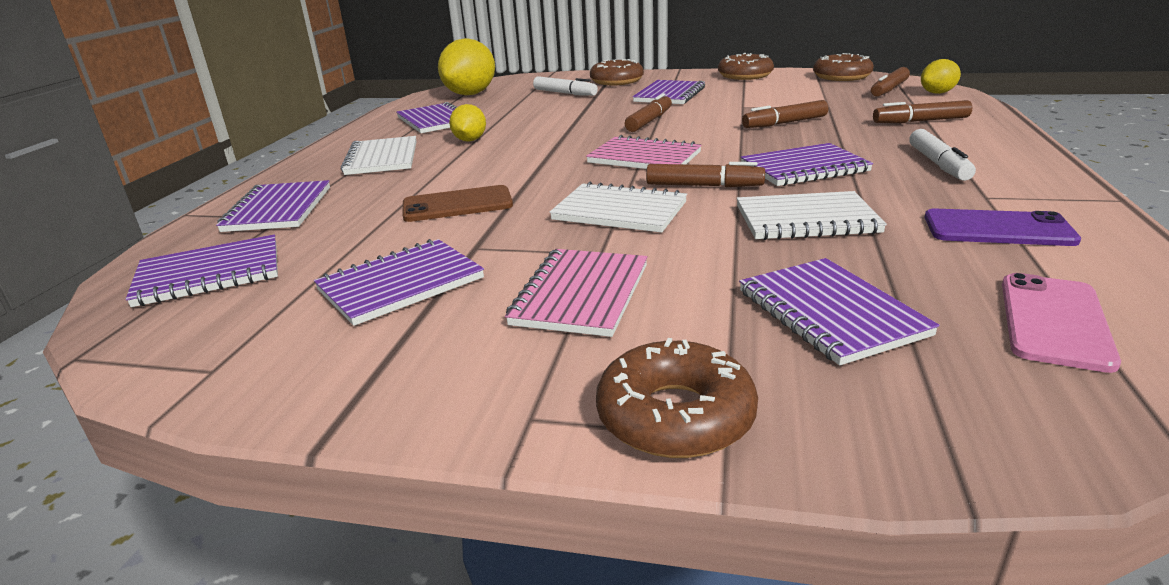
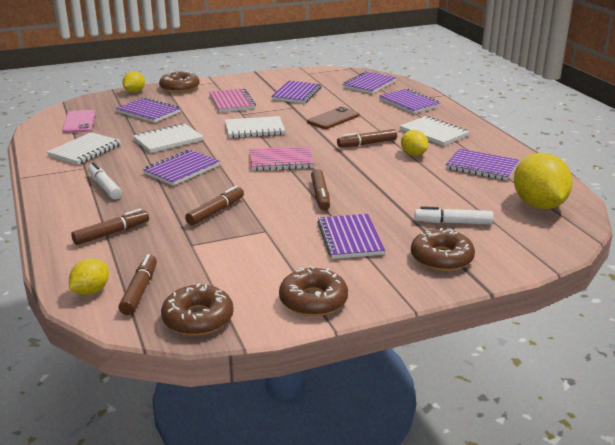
camera: 145 degrees right, 0 degrees up
brown marker [646,162,765,187] -> brown marker moved to [337,129,397,148]
purple phone [925,209,1081,246] -> white notebook [47,132,121,165]
none -> yellow lemon [122,71,145,93]

